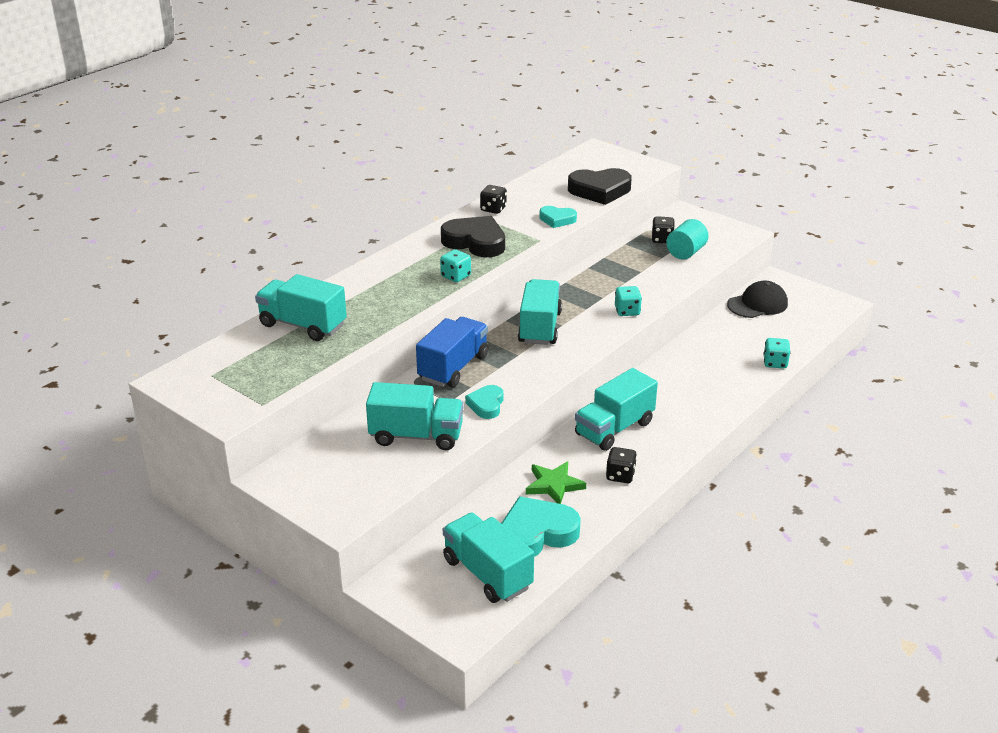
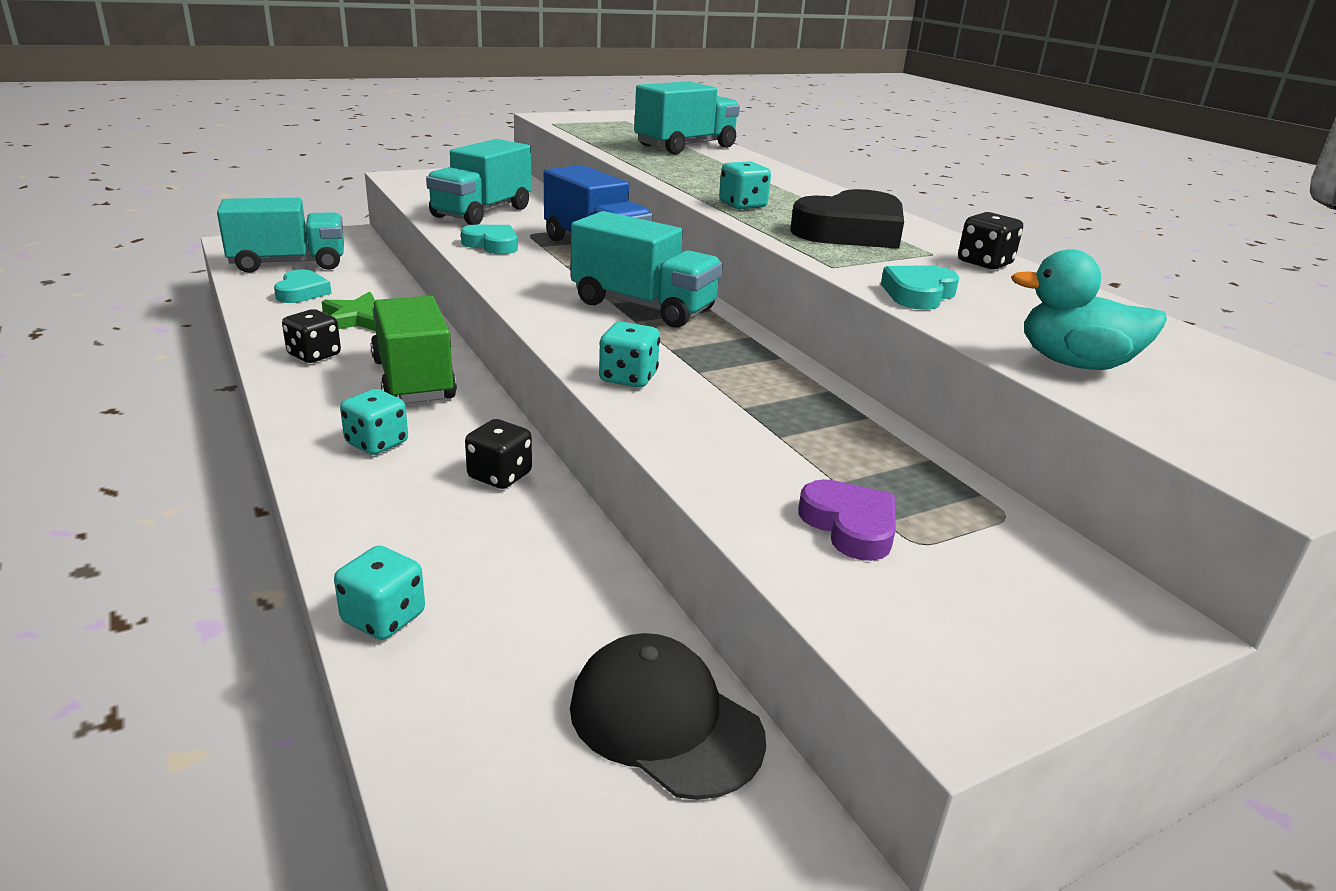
camera: 110 degrees right, 5 degrees down
turquoise heart [501,496,581,557] -> turquoise heart [274,270,332,303], size x0.57
black heart [568,168,632,205] -> turquoise duck [1011,249,1167,370]
turquoise truck [575,368,658,451] -> green truck [371,296,457,403]
black dice [651,216,675,243] -> black dice moved to [465,419,532,489]
turquoise cylinder [666,219,708,260] -> purple heart [798,479,896,561]
black cap [727,281,788,318] -> black cap turned 135 degrees clockwise [570,633,766,800]
none -> turquoise dice [340,389,408,455]

